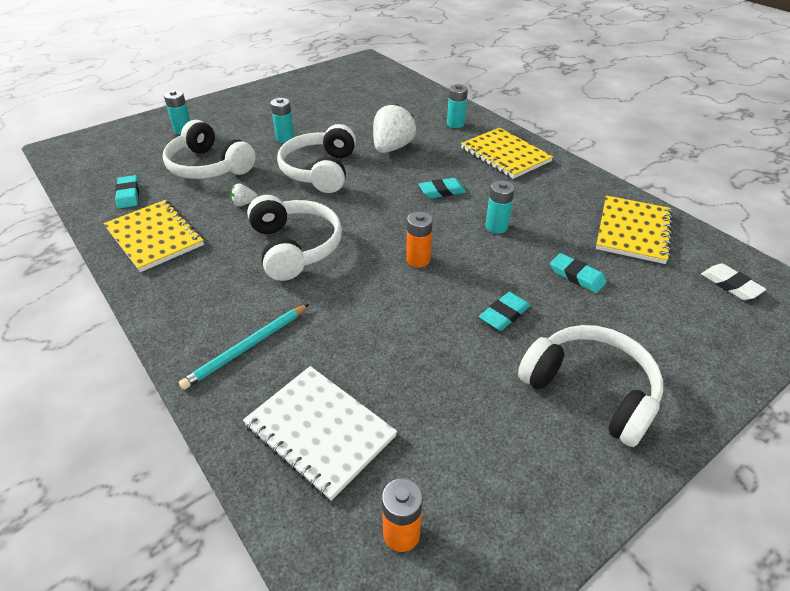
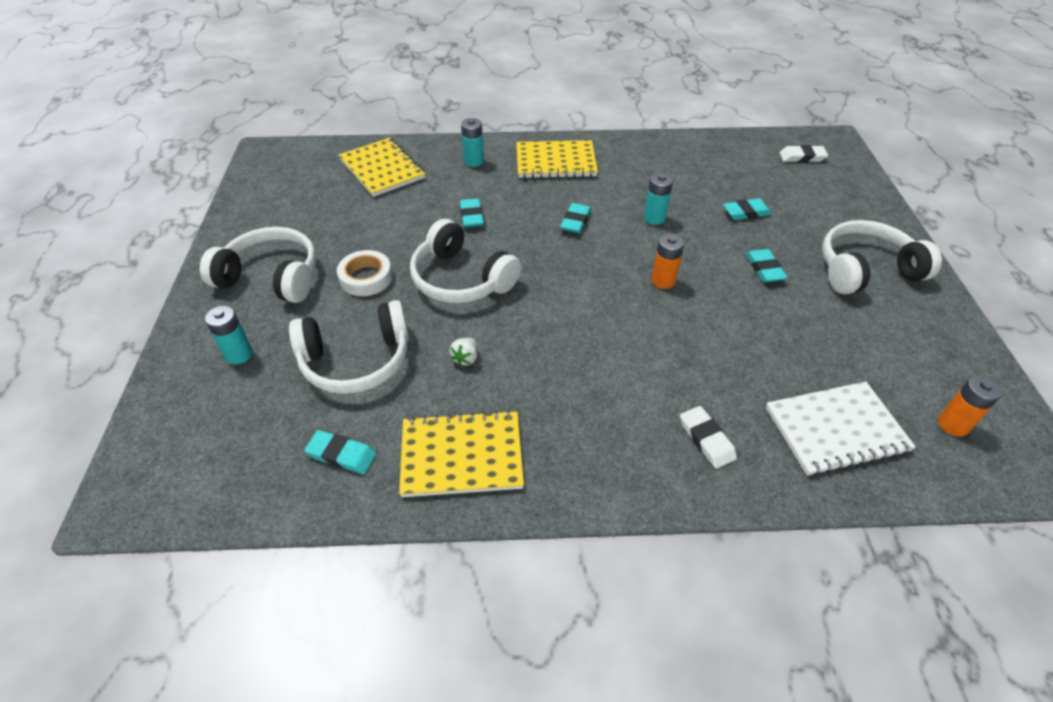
camera: 55 degrees left, 5 degrees up
turquoise pencil [179,304,309,390] -> white eraser [680,406,737,469]
white headphones [247,195,342,281] -> white headphones moved to [200,227,317,303]
turquoise battery [270,98,295,143] -> white tape [337,250,392,296]
white strawberry [373,104,416,153] -> turquoise eraser [460,198,484,227]
yellow notebook [596,196,673,264] -> yellow notebook moved to [338,138,426,197]

